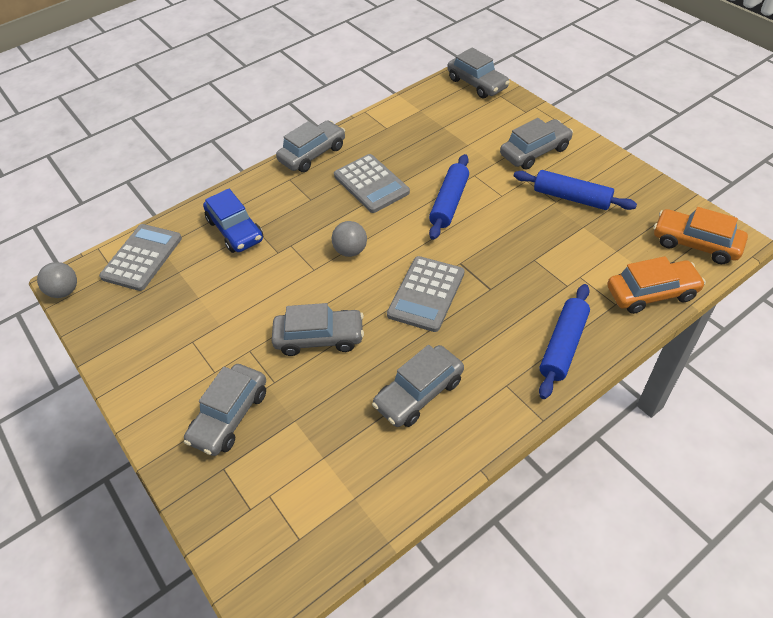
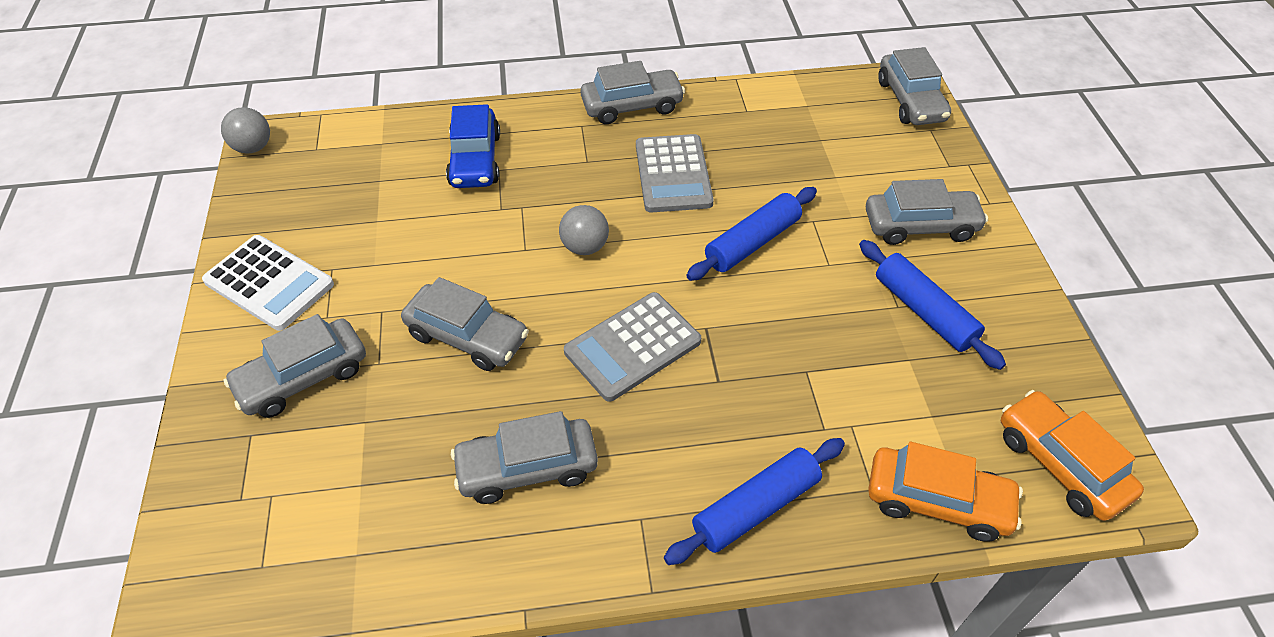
camera: 25 degrees right, 0 degrees up
grey calculator [99,224,182,291] -> none
none -> white calculator [202,235,334,331]

